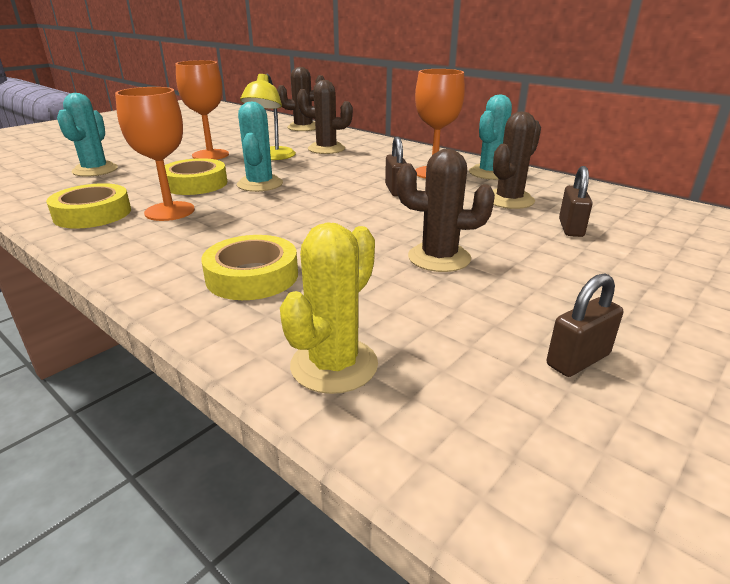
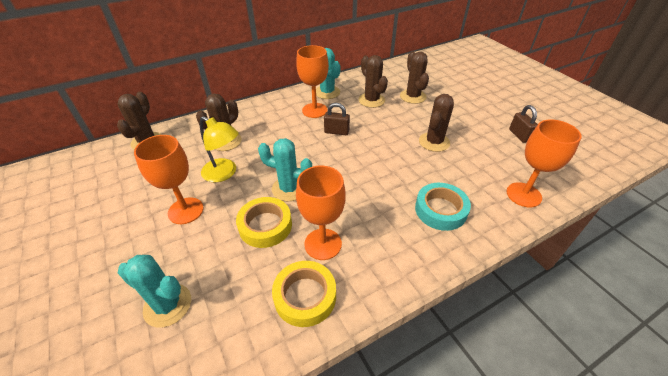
camera: 70 degrees left, 15 degrees up
yellow tape [201,235,298,300] -> turquoise tape [415,183,471,231]
yellow cactus [280,222,378,394] -> orange goblet [506,119,582,207]
brown padlock [559,166,593,237] -> brown cactus [400,51,429,104]

